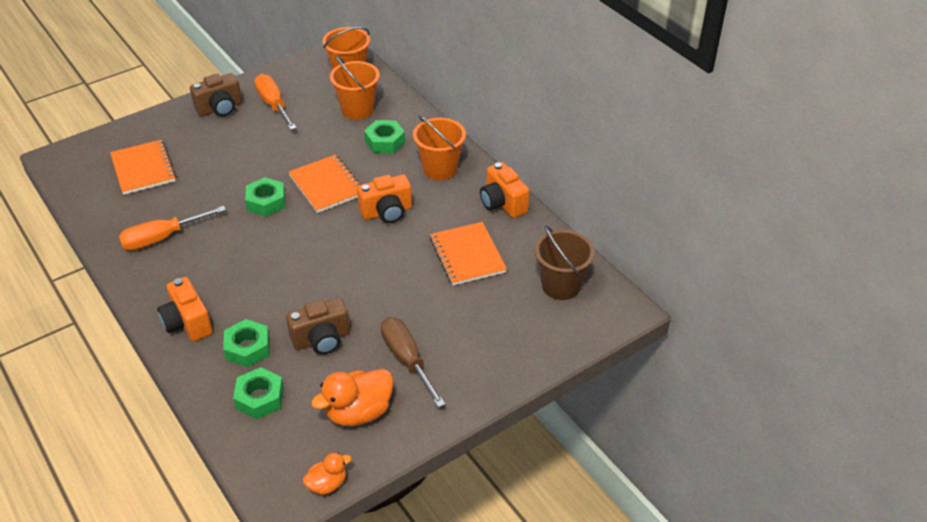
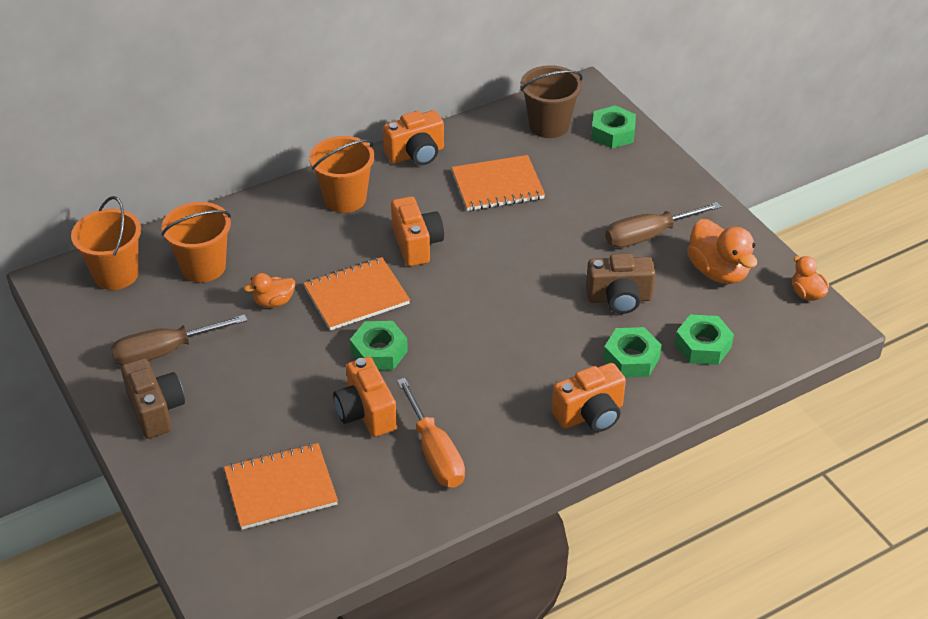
camera: 85 degrees left, 0 degrees up
orange screwdriver [254,74,296,130] -> brown screwdriver [111,314,248,366]
brown camera [286,298,350,354] -> brown camera turned 105 degrees clockwise [586,254,656,314]
green nut [364,120,405,153] -> green nut moved to [591,105,636,148]
none -> orange duck [244,273,295,307]
none -> orange camera [333,357,397,437]

